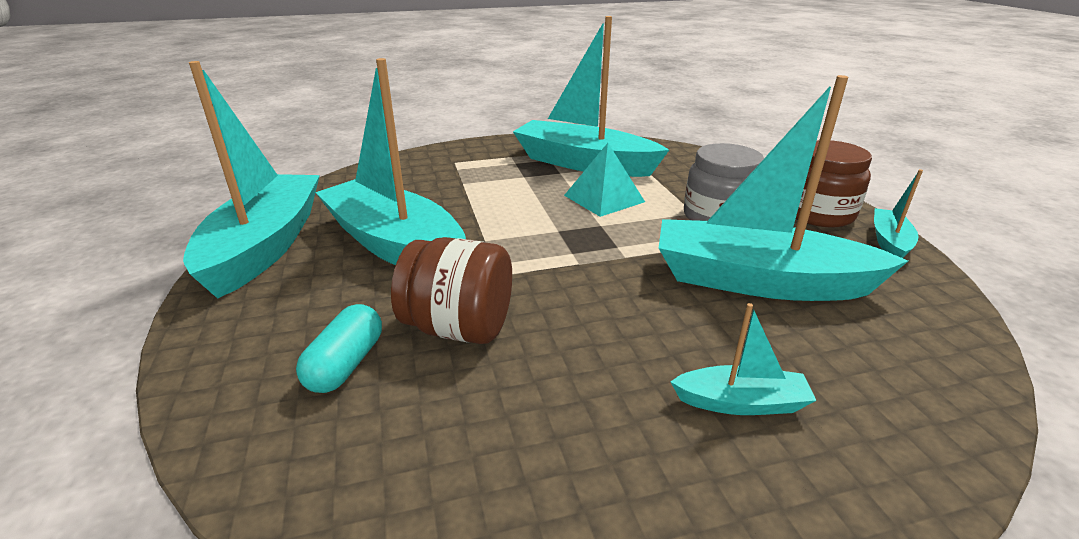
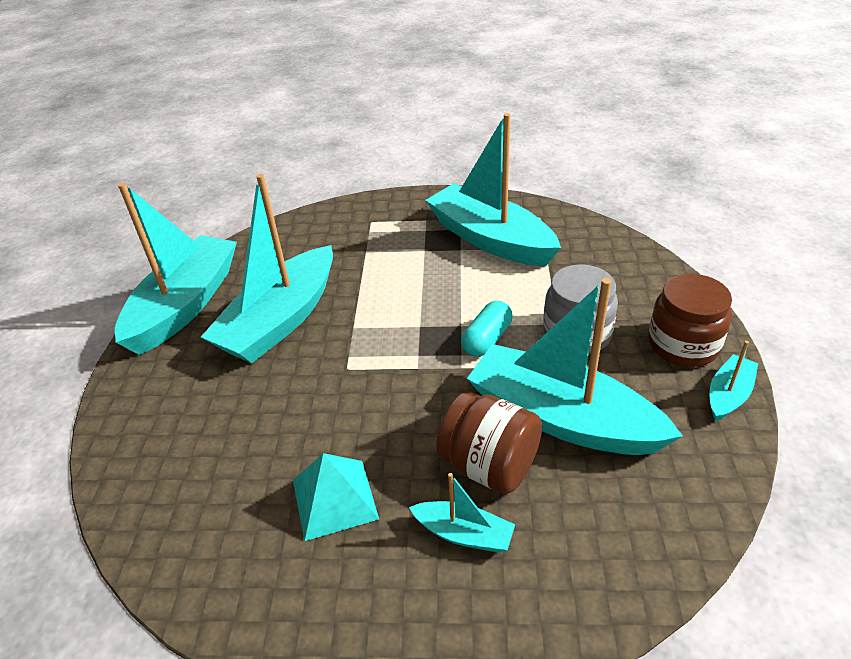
camera: 20 degrees right, 10 degrees up
turquoise capsule [296,304,382,393] -> turquoise capsule moved to [461,301,512,357]
turquoise boat [315,58,466,265] -> turquoise boat turned 120 degrees counterclockwise [201,174,333,363]
brown jar [391,237,512,344] -> brown jar moved to [436,391,542,494]
turquoise pyramid [564,143,645,217] -> turquoise pyramid moved to [293,453,379,541]

